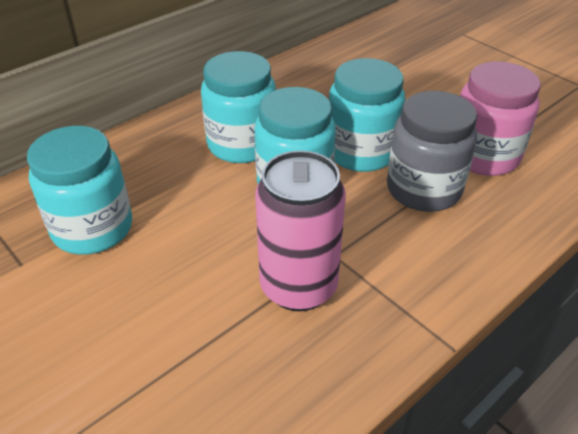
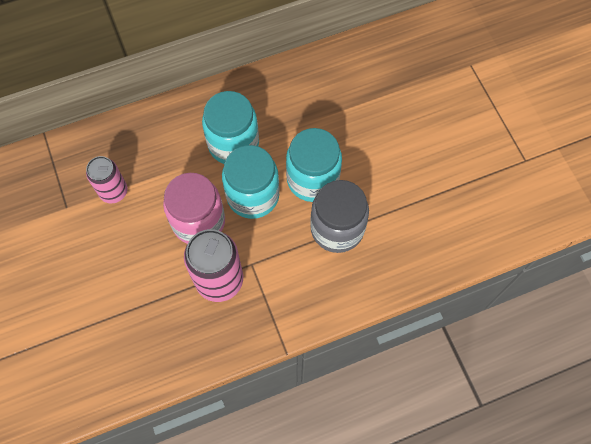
camera: 20 degrees right, 25 degrees up
turquoise jar [27,126,132,255] -> pink can [86,156,127,204]
pink jar [460,61,541,176] -> pink jar moved to [163,173,225,244]

